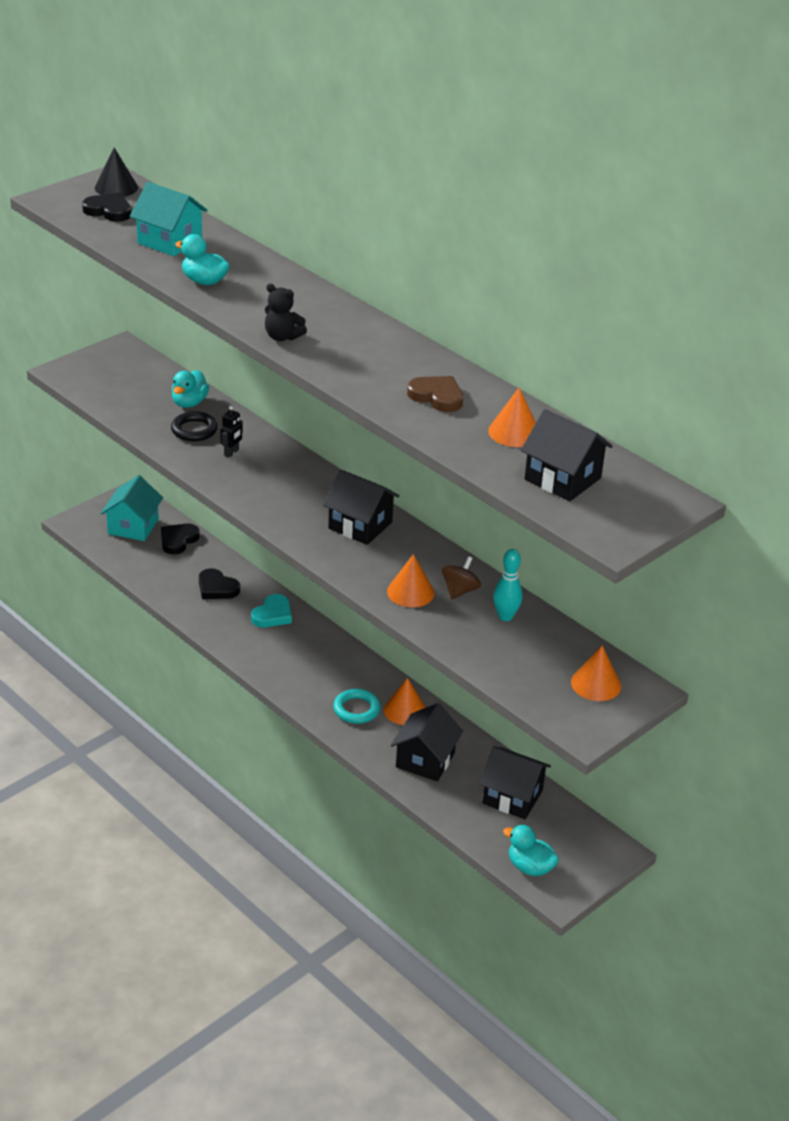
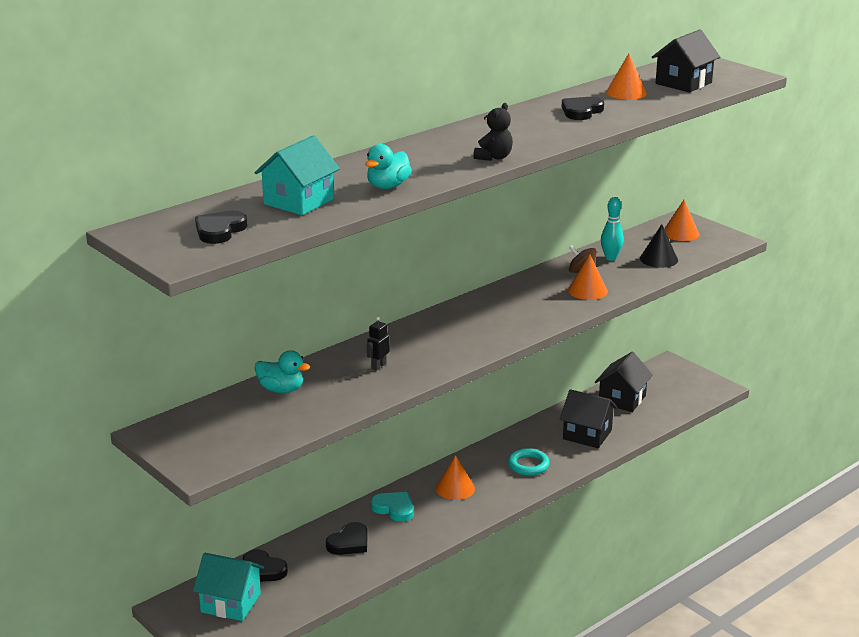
camera: 85 degrees left, 10 degrees down
black cone [95,148,138,197] -> black cone moved to [640,224,678,268]
black ring [171,411,218,441] -> none
black robot [220,406,243,458] -> black robot turned 90 degrees counterclockwise [367,316,390,371]
black house [323,469,399,545] -> none
orange cone [384,678,426,725] -> orange cone moved to [436,455,475,500]
brown heart [407,376,463,412] -> black heart [562,97,604,120]
turquoise duck [503,825,559,876] -> none

